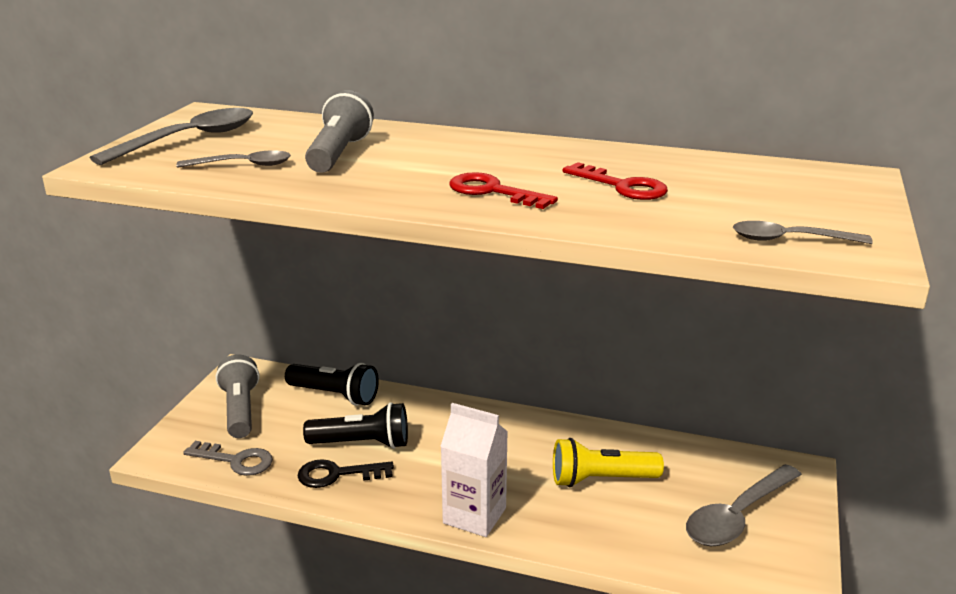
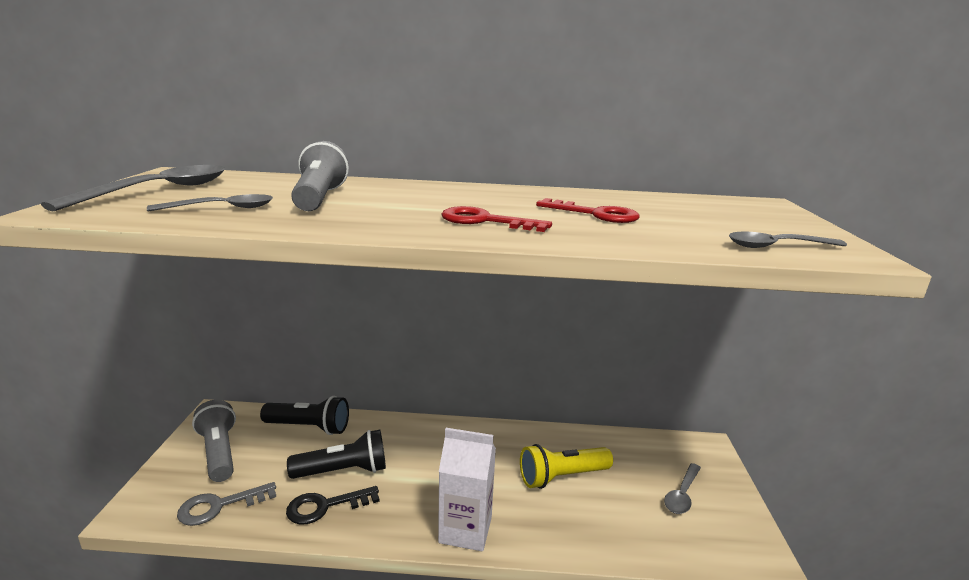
camera: 15 degrees left, 5 degrees down
grey key [183,441,273,476] -> grey key turned 150 degrees clockwise [177,482,276,526]
grey spoon [686,464,802,546] -> grey spoon [664,463,701,514], size x0.59

